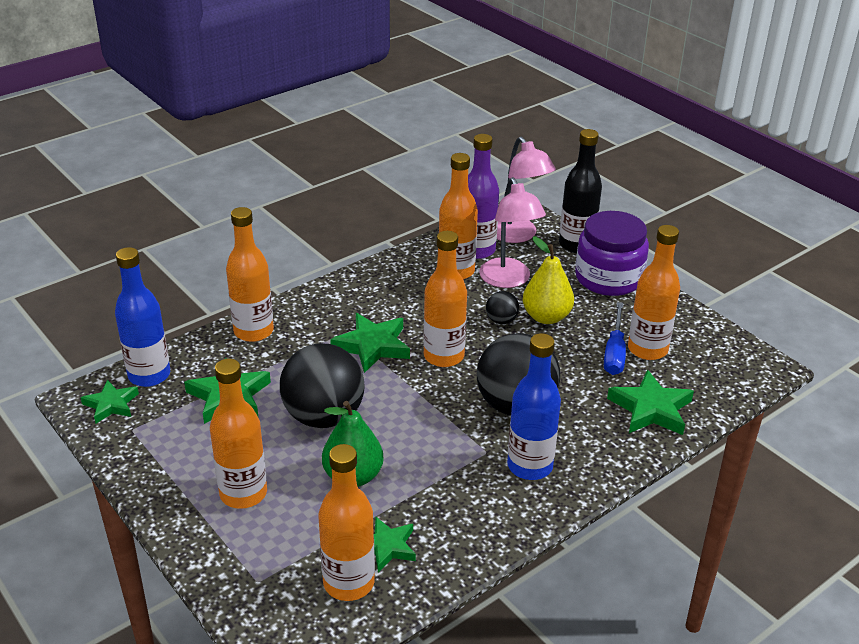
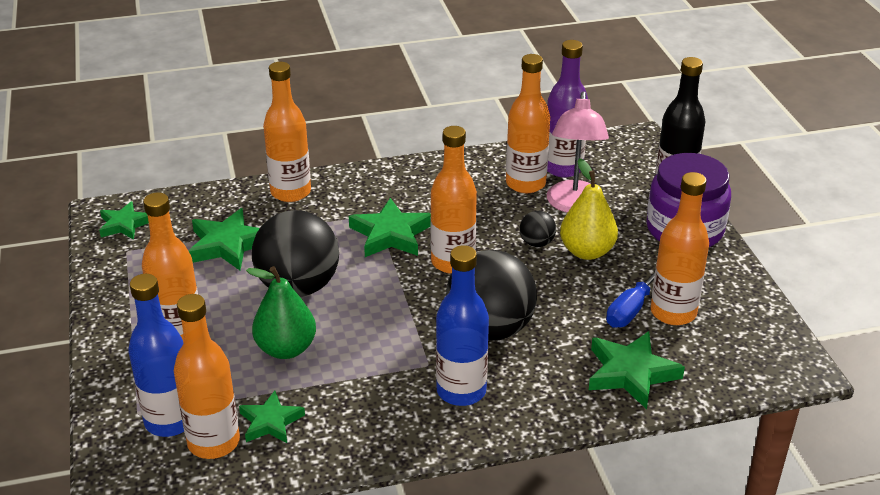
camera: 25 degrees right, 0 degrees up
blue bottle [115,247,170,387] -> blue bottle moved to [128,274,184,437]
pink lamp [497,137,556,243] -> none

